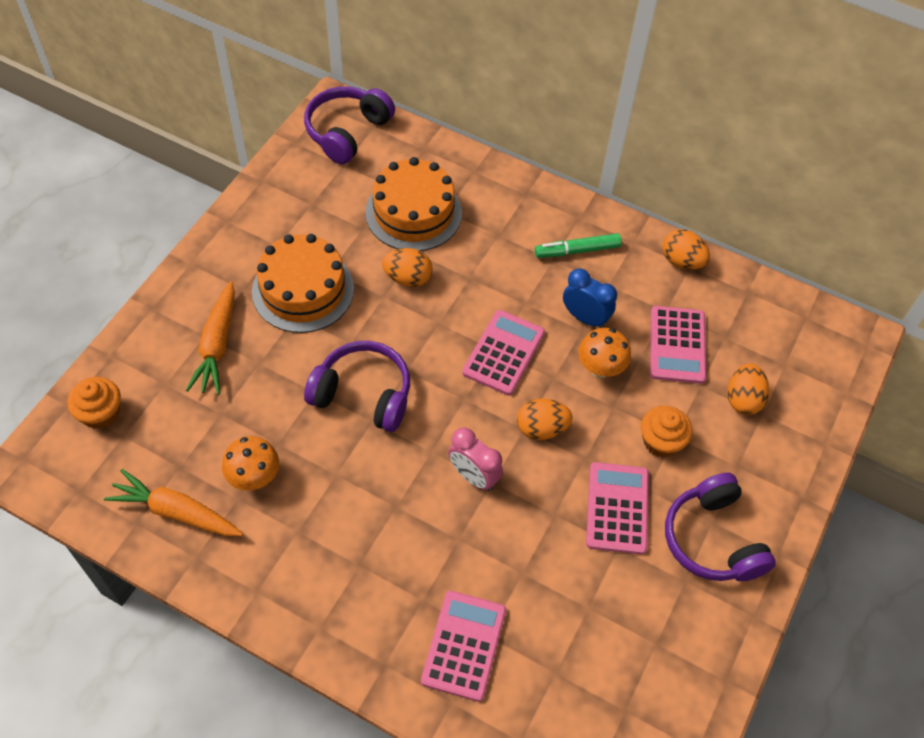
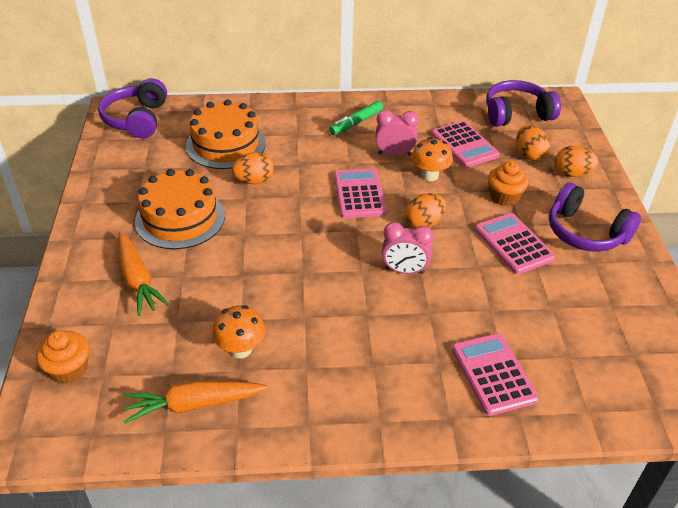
camera: 30 degrees left, 15 degrees down
purple headphones [304,341,410,432] -> purple headphones moved to [486,80,561,127]
blue clock [563,268,617,328] -> pink clock [376,110,419,156]
orange egg [662,229,710,269] -> orange egg moved to [555,146,598,177]

